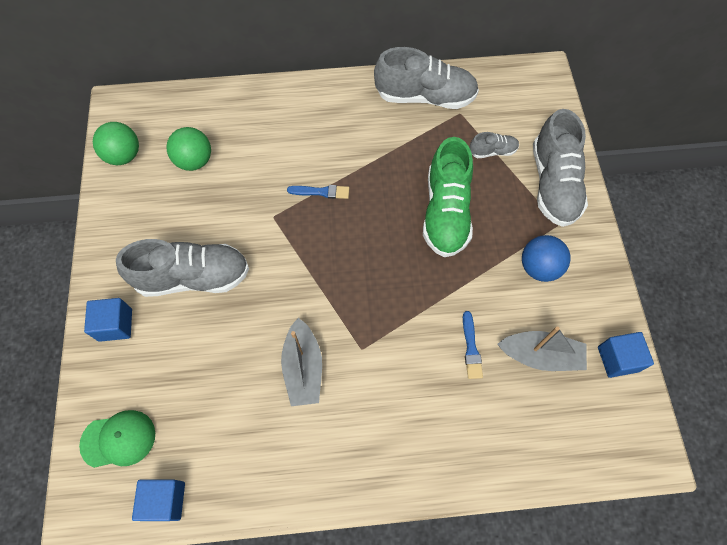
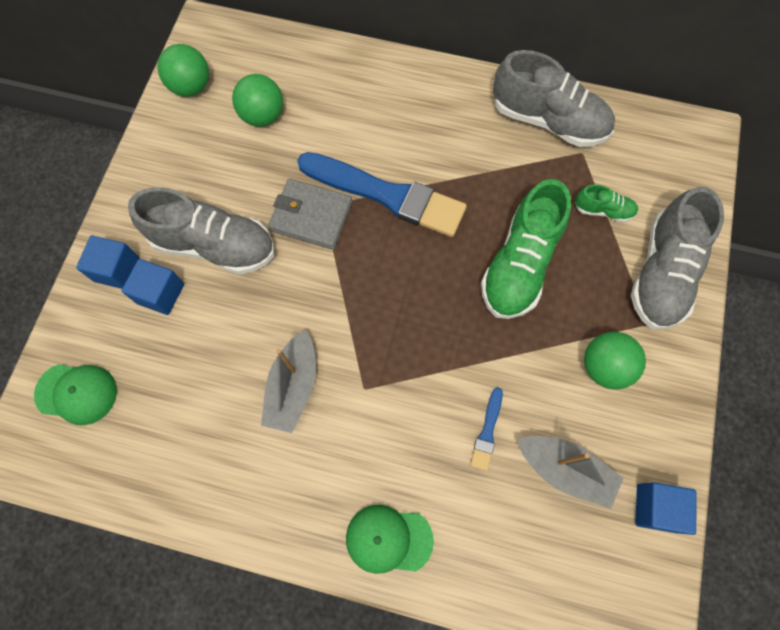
camera: 20 degrees right, 5 degrees up
blue cube [132,479,185,521] -> blue cube moved to [122,259,184,315]
blue brush [287,185,349,199] -> blue brush [297,152,467,237], size x2.40
grey shoe [470,132,519,158] -> green shoe [575,184,638,223]
blue ball [522,235,571,282] -> green ball [584,332,646,389]
none -> grey wallet [268,179,352,250]
none -> green cap [346,505,434,574]

